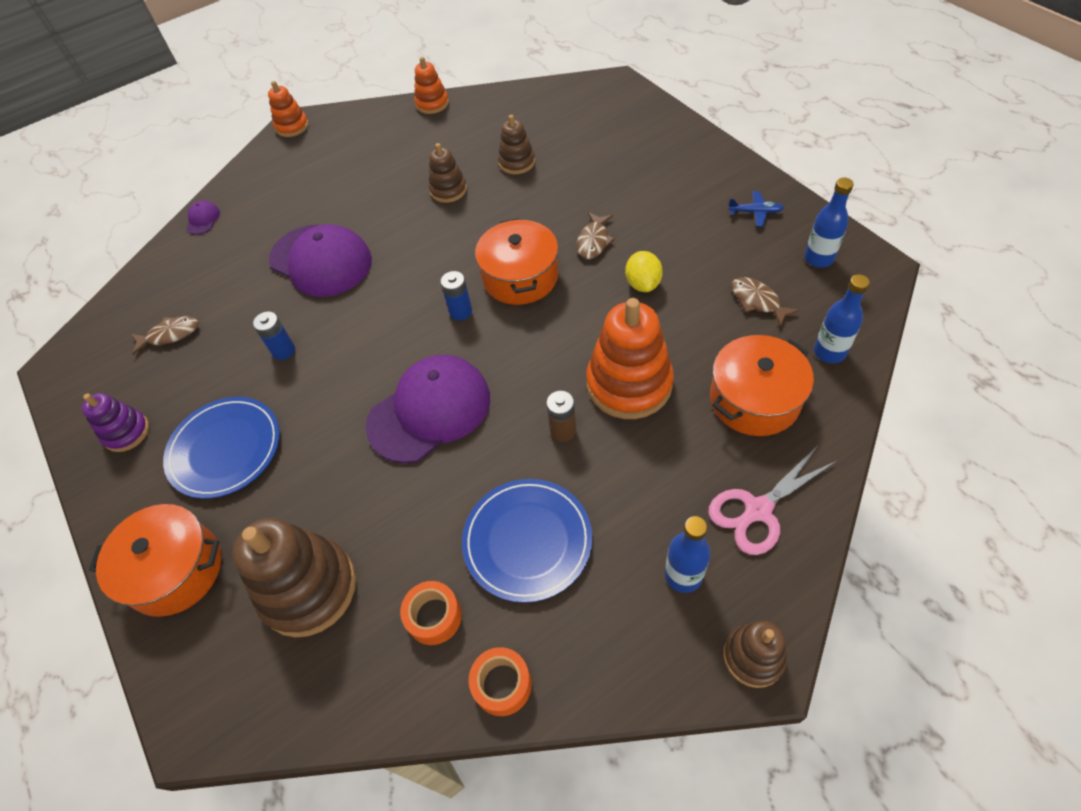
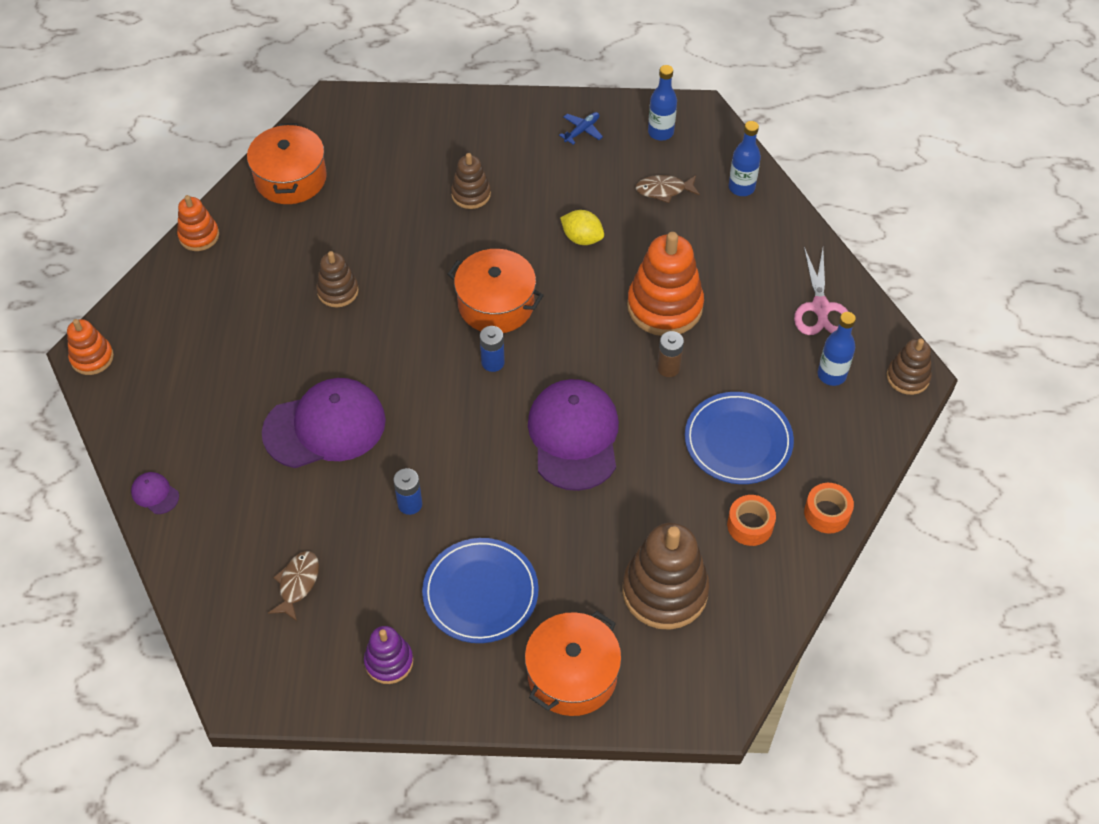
camera: 60 degrees left, 0 degrees up
brown stacking toy [498,115,535,174] -> brown stacking toy moved to [451,153,491,209]
brown fish [577,212,615,259] -> none
orange pot [710,335,814,436] -> orange pot moved to [247,123,327,204]

